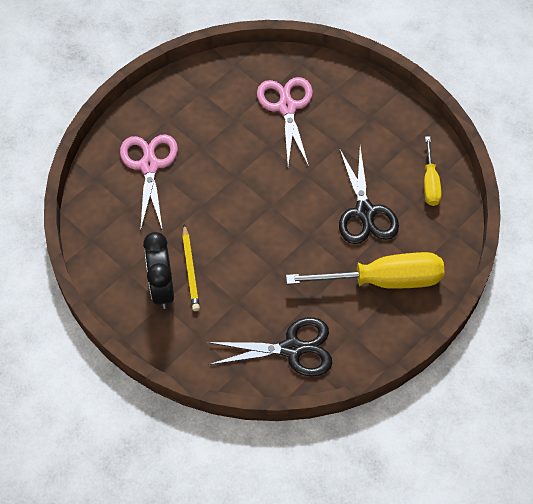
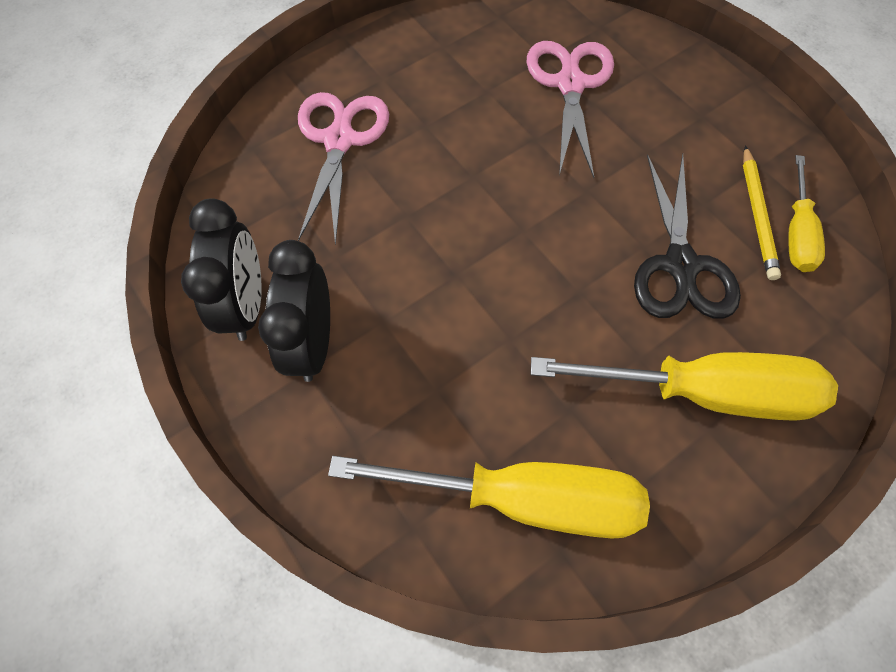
camera: 10 degrees right, 5 degrees up
yellow pencil [182,224,200,311] -> yellow pencil moved to [743,145,781,280]
black scissors [207,318,332,376] -> yellow screwdriver [328,456,650,539]
none -> black clock [181,198,262,341]

